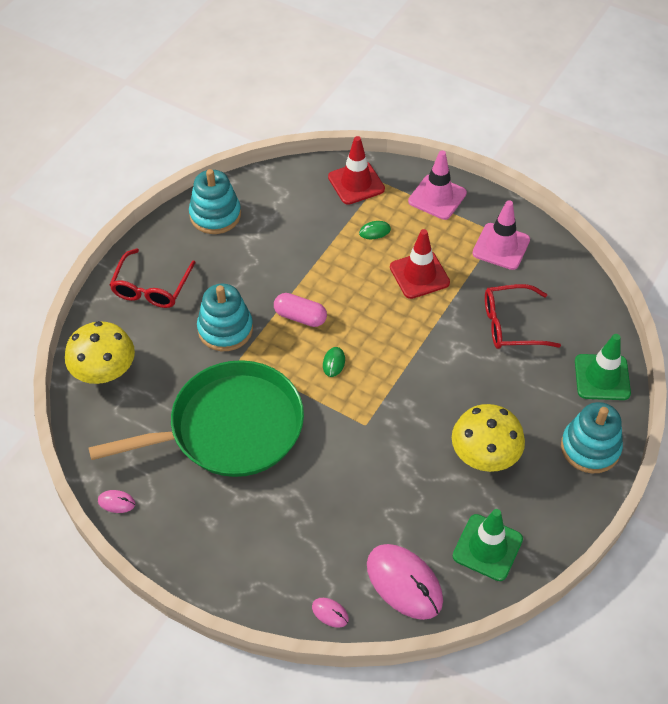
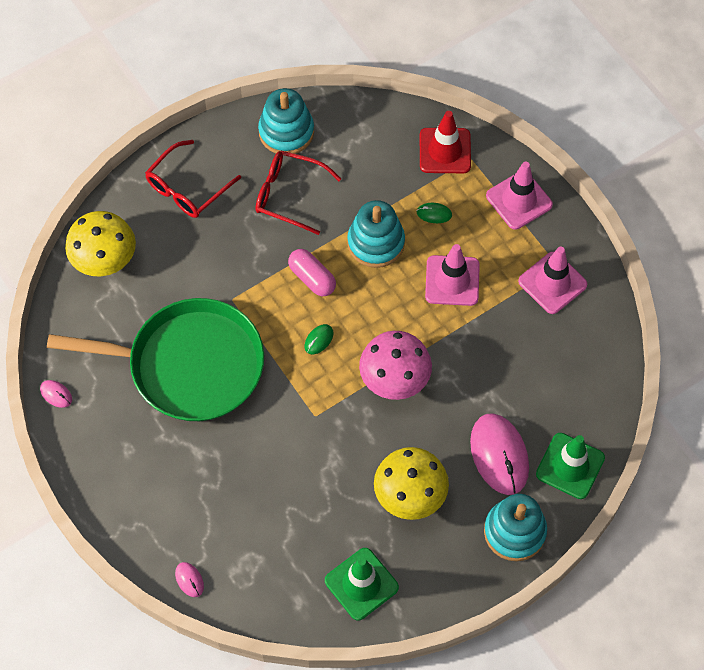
camera: 25 degrees right, 10 degrees up
turquoise stacking toy [197,284,253,351] -> turquoise stacking toy moved to [347,200,405,268]
pink mouse [367,544,443,620] -> pink mouse moved to [470,413,529,495]
red traffic cone [390,229,450,299] -> pink traffic cone [425,244,480,306]
red glasses [485,284,561,349] -> red glasses moved to [256,151,341,235]
none -> pink mushroom [359,331,432,400]

